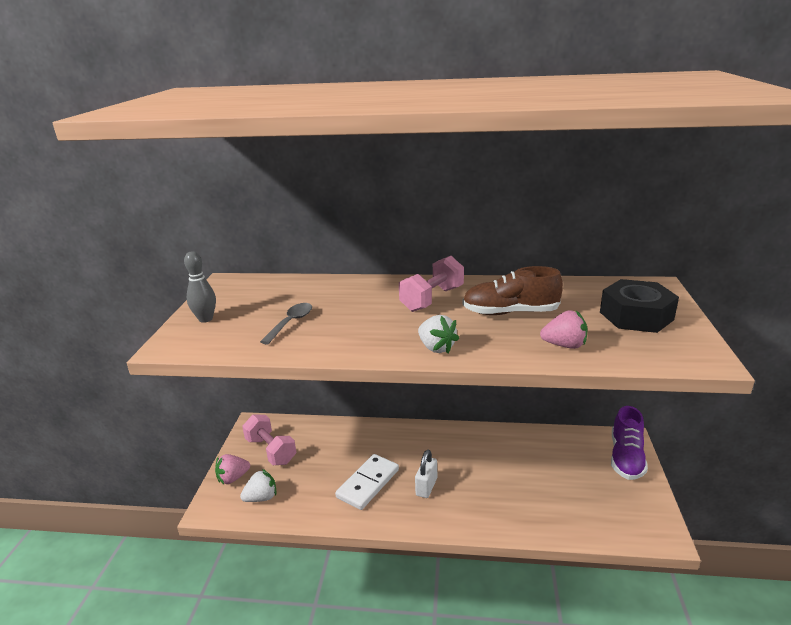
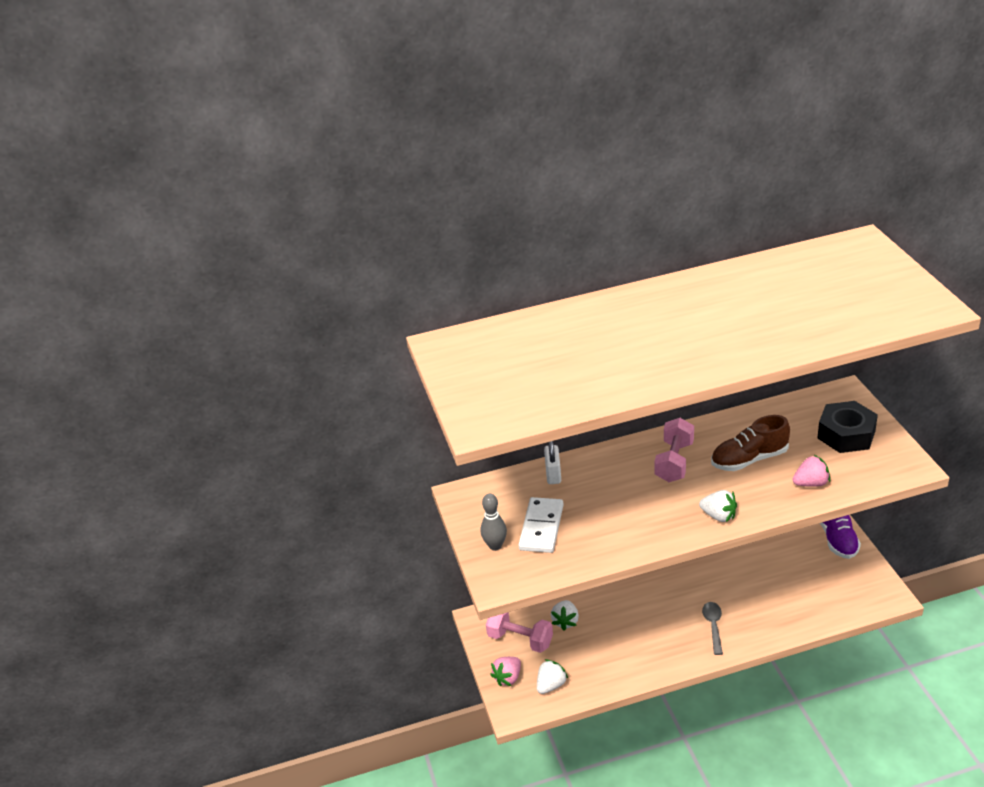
camera: 20 degrees left, 10 degrees up
grey spoon [260,303,312,345] -> grey spoon moved to [702,602,723,655]
white domino [335,454,399,510] -> white domino moved to [519,497,564,553]
white padlock [415,450,437,498] -> white padlock moved to [544,441,561,484]
none -> white strawberry [551,600,579,631]

